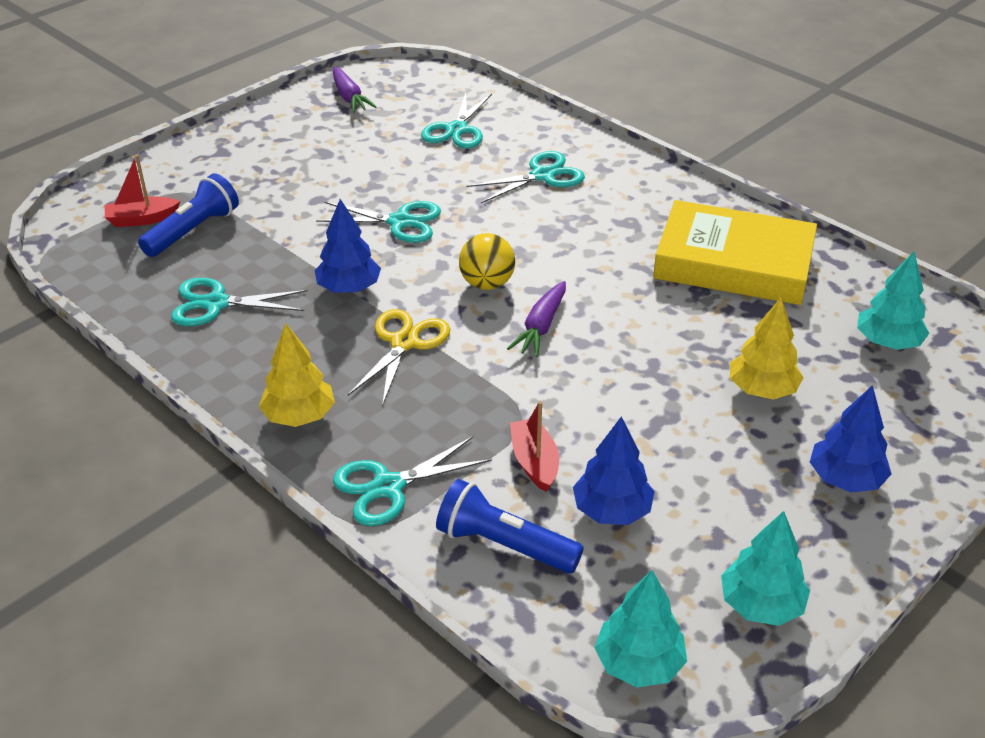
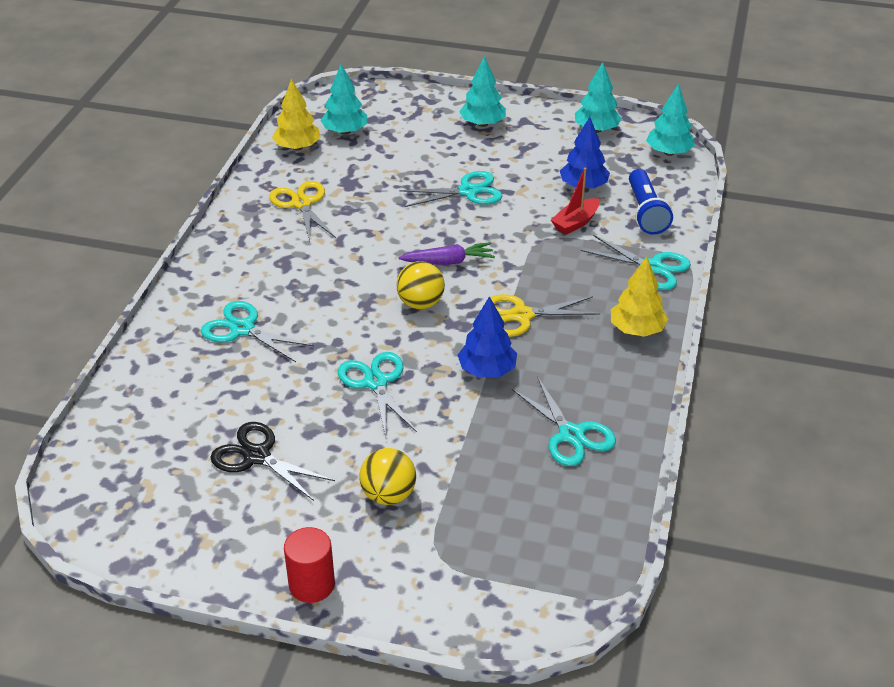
camera: 120 degrees left, 0 degrees up
red boat [105,155,180,227] -> none
blue flashlight [138,173,239,257] -> none
purple carrot [333,67,377,113] -> none
turquoise scissors [421,92,492,148] -> turquoise scissors moved to [400,171,502,207]
yellow book [653,200,817,305] -> yellow scissors [269,181,336,242]
yellow tree [730,298,804,399] -> yellow tree moved to [272,79,321,151]
blue tree [810,385,891,492] -> turquoise tree [459,56,506,127]
none -> black scissors [210,422,335,501]
none -> red cylinder [284,527,335,603]
none -> yellow ball [359,448,416,505]

